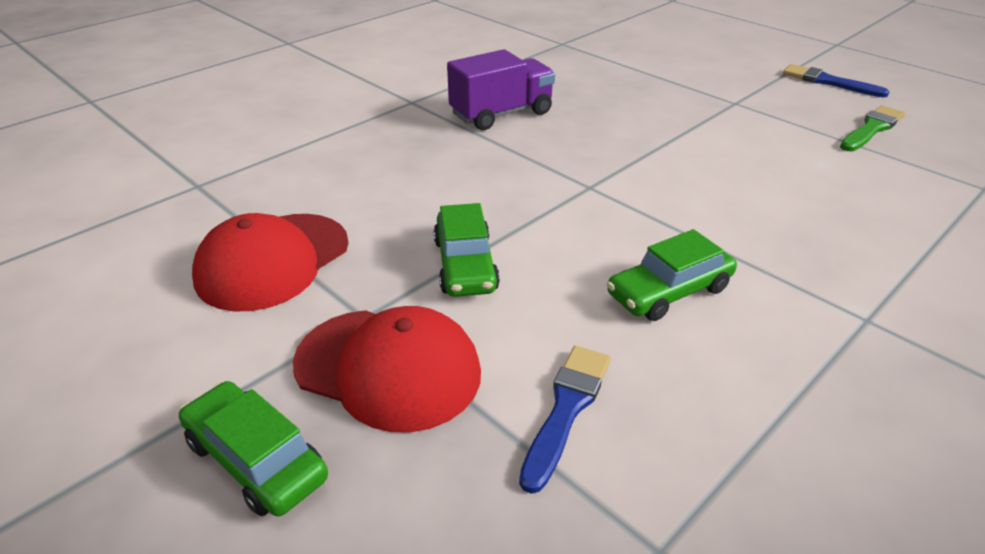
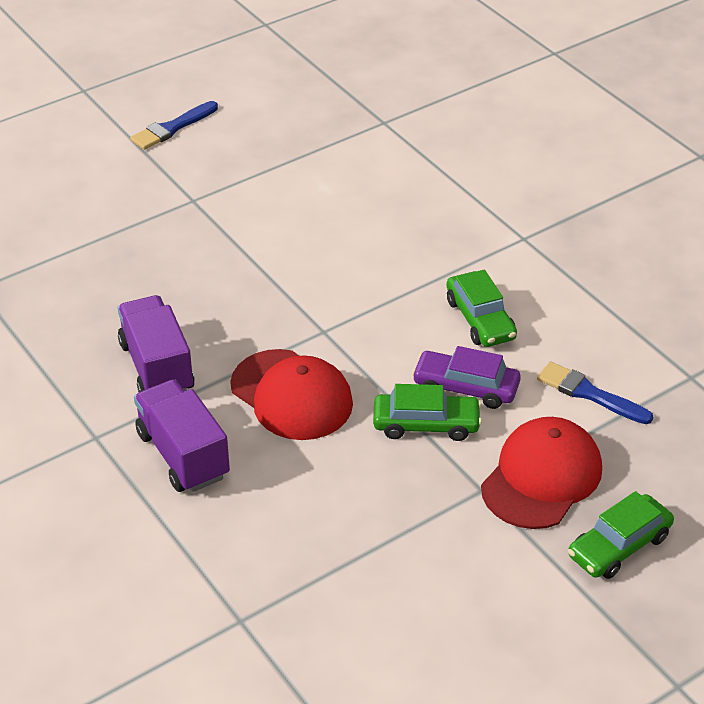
camera: 80 degrees left, 5 degrees up
red cap [192,213,348,312] -> red cap moved to [230,349,353,440]
green brush [840,105,905,151] -> none
none -> purple truck [134,379,230,492]
none -> purple car [412,346,521,409]

